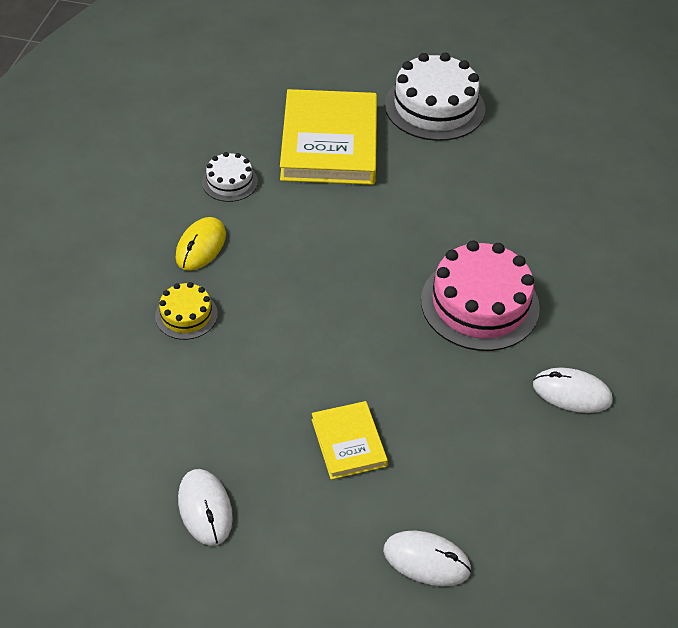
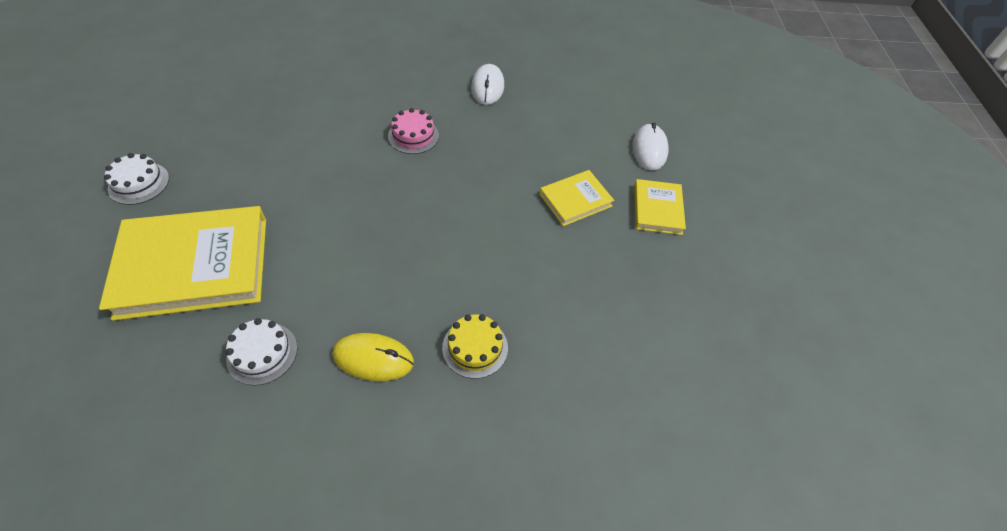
camera: 105 degrees left, 5 degrees up
white mouse [178,469,233,546] -> none
white cake [385,53,485,141] -> white cake [104,153,169,205], size x0.51
pink cake [421,240,540,351] -> pink cake [388,108,439,154], size x0.51
none -> yellow book [634,179,686,235]

